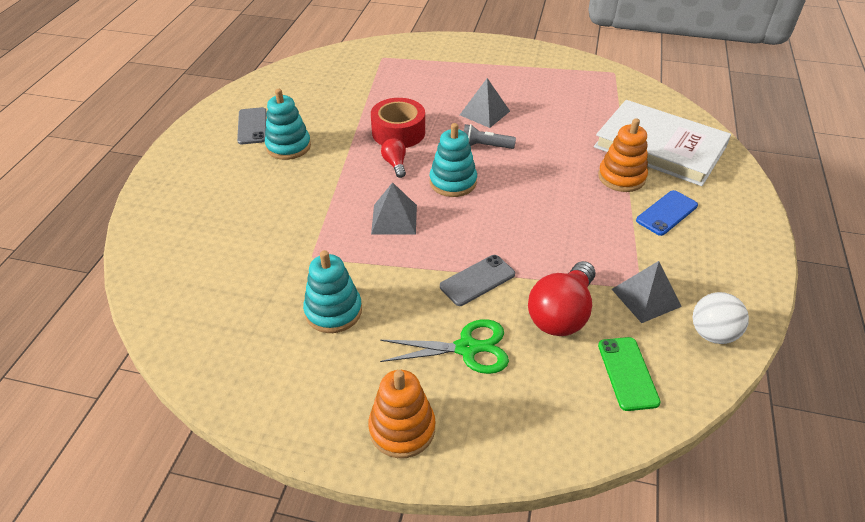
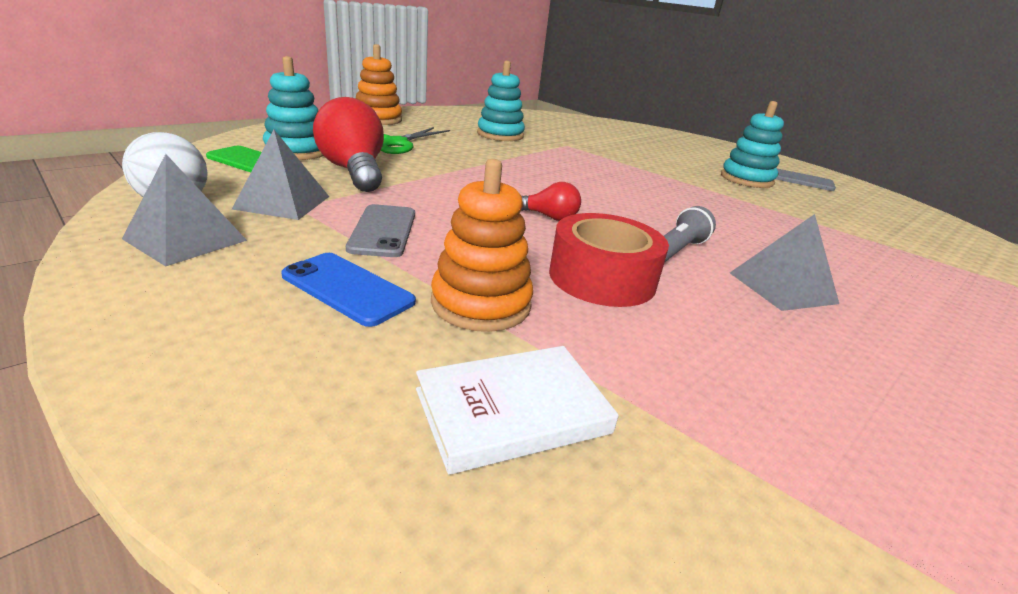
camera: 120 degrees right, 15 degrees down
red tape [371,98,425,148] -> red tape moved to [549,213,669,307]
grey pyramid [371,182,417,235] -> grey pyramid moved to [122,154,247,266]
red light bulb [381,138,406,178] -> red light bulb moved to [521,182,581,221]
turquoise stacking toy [430,123,477,197] -> turquoise stacking toy moved to [263,56,324,160]
grey phone [440,255,515,306] -> grey phone moved to [346,204,415,257]
white book [594,100,731,186] -> white book [416,346,619,475], size x0.51
blue phone [636,190,698,236] -> blue phone turned 45 degrees counterclockwise [281,253,416,327]

